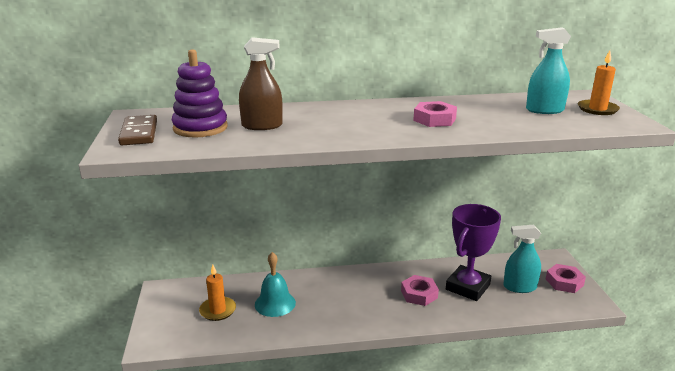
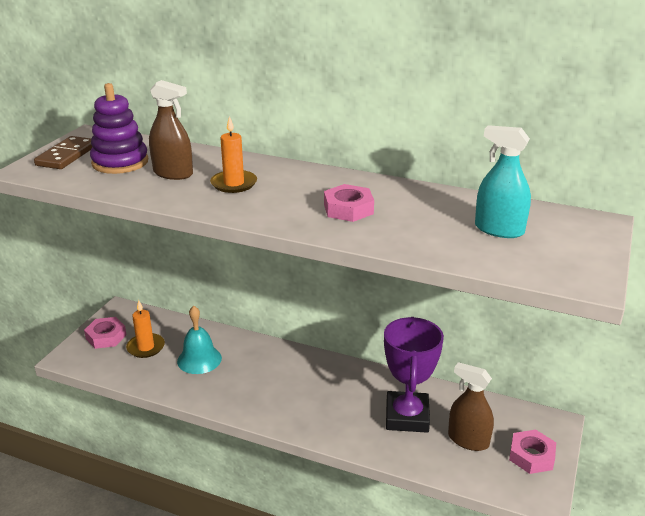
camera: 30 degrees right, 5 degrees up
pink nut [401,275,439,306] -> pink nut moved to [84,317,127,349]
purple trophy [446,204,501,301] -> purple trophy turned 60 degrees counterclockwise [384,317,444,433]
turquoise spray bottle [503,225,541,293] -> brown spray bottle [448,362,494,451]
orange candle [578,50,620,115] -> orange candle moved to [210,116,257,193]

